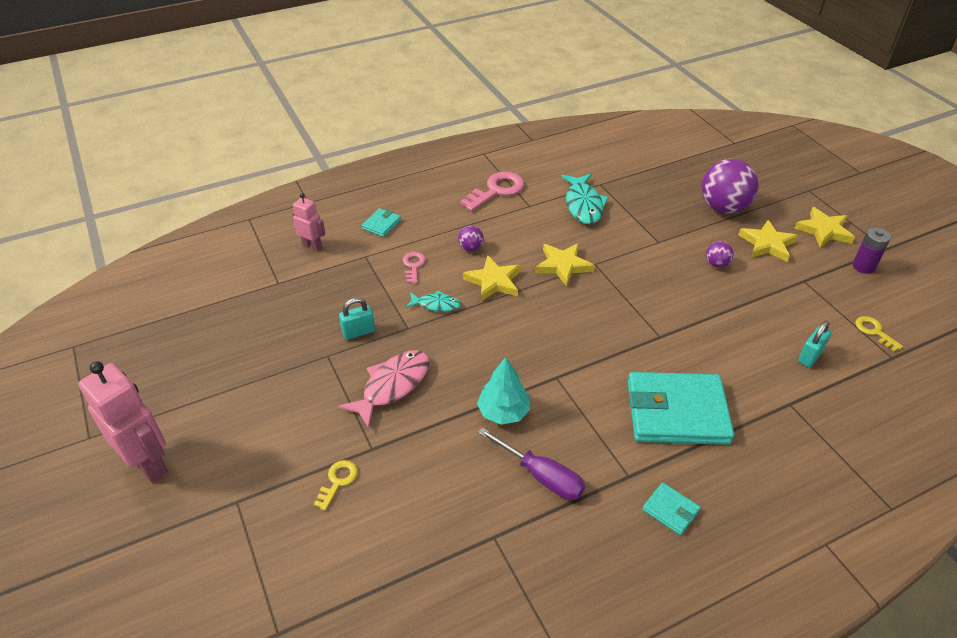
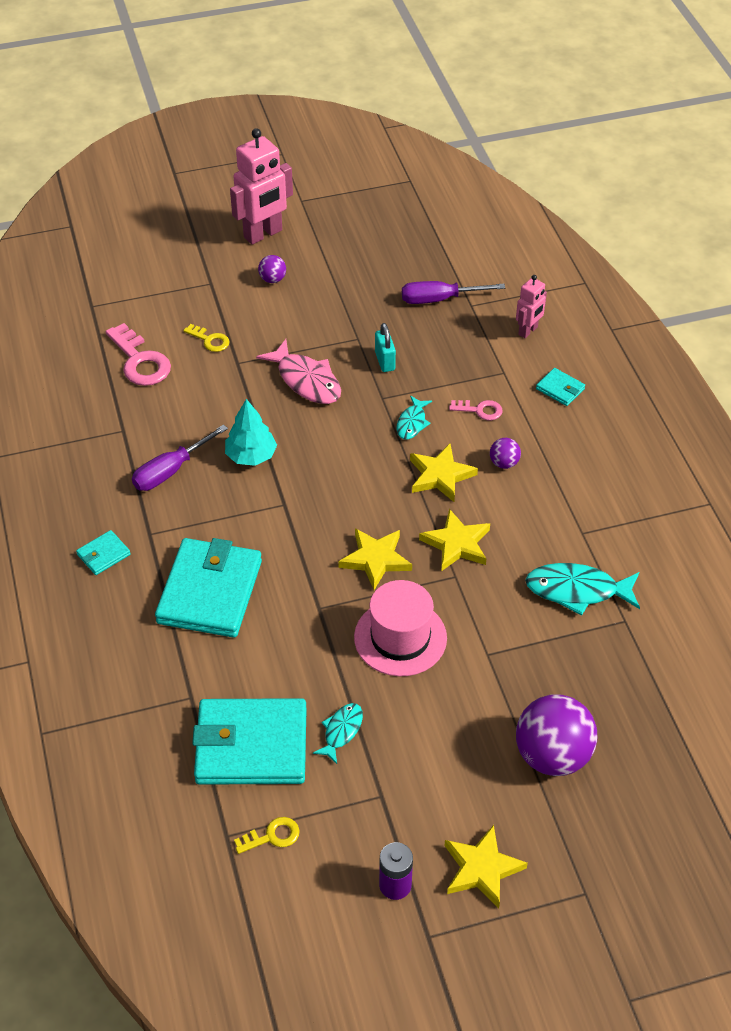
camera: 100 degrees right, 5 degrees up
pink key [460,172,524,211] -> pink key moved to [106,323,171,386]
purple ball [706,241,734,268] -> purple ball moved to [258,255,286,283]
yellow star [738,220,798,262] -> yellow star moved to [338,528,412,590]
turquoise padlock [798,321,831,367] -> turquoise wallet [192,698,307,785]
none -> turquoise fish [313,703,363,764]
none -> pink hat [354,580,447,676]
none -> purple screwdriver [402,281,505,304]

